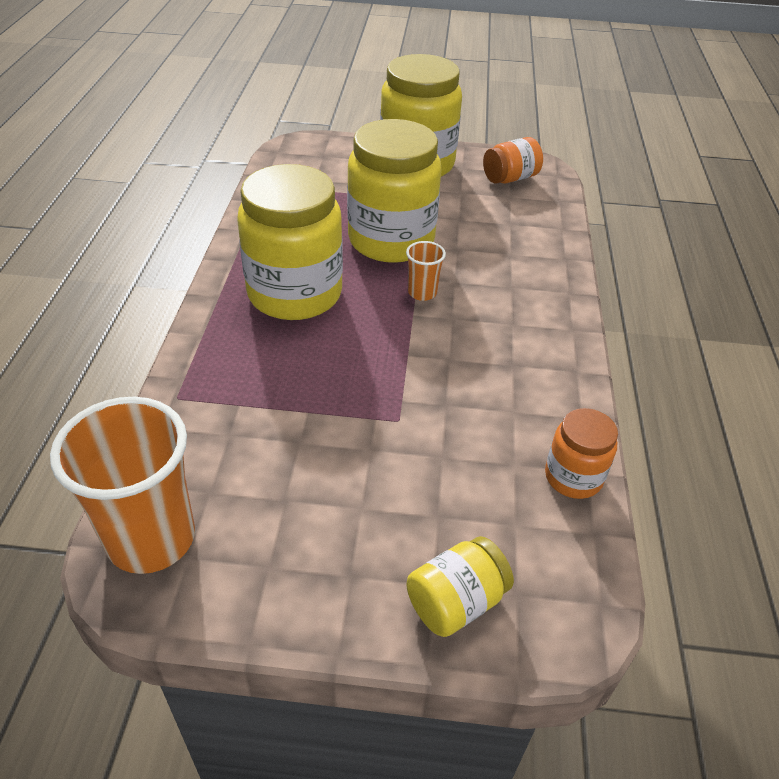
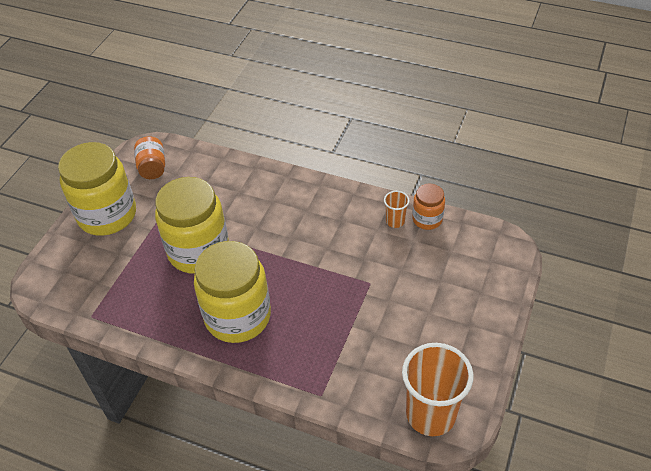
camera: 70 degrees left, 5 degrees up
orange cup [406,241,446,301] -> orange cup moved to [384,191,410,228]
yellow jar [407,536,514,637] -> none

